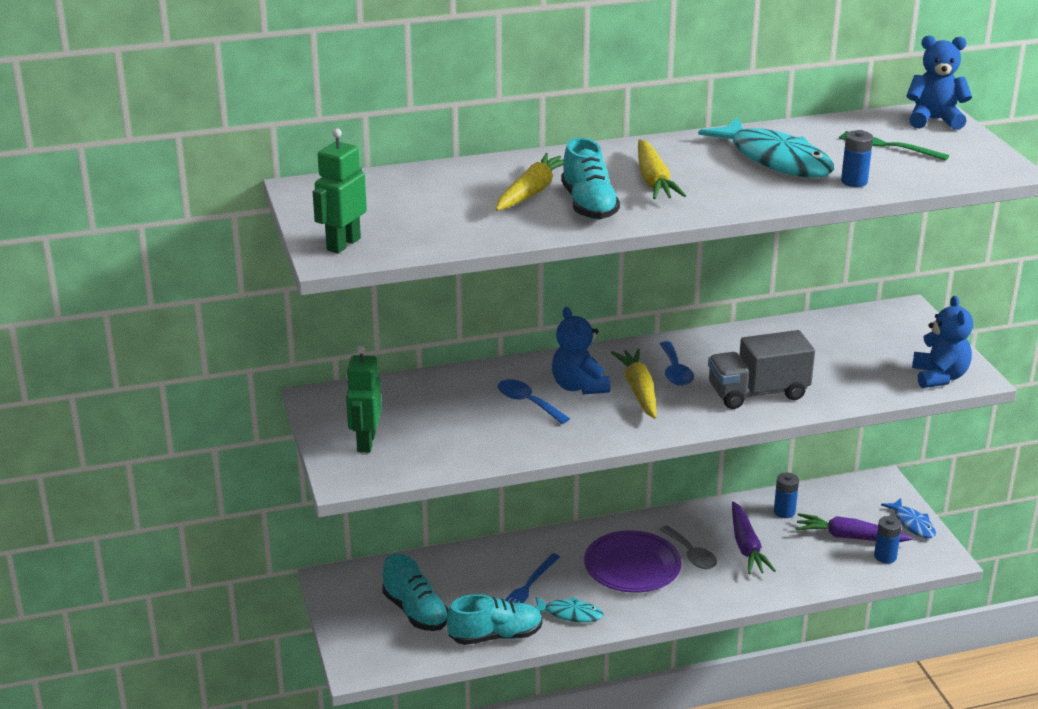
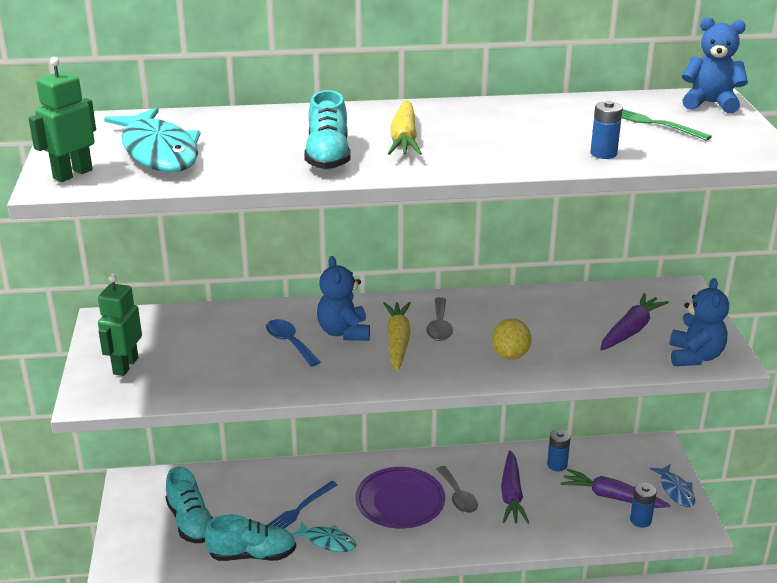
camera: 10 degrees right, 0 degrees up
yellow carrot [496,153,564,211] -> none
blue spoon [660,341,694,386] -> grey spoon [426,297,453,341]
turquoise fish [698,117,834,178] -> turquoise fish moved to [104,107,201,172]
grey truck [708,330,815,409] -> yellow lemon [492,318,532,360]
none -> purple carrot [600,293,669,351]

